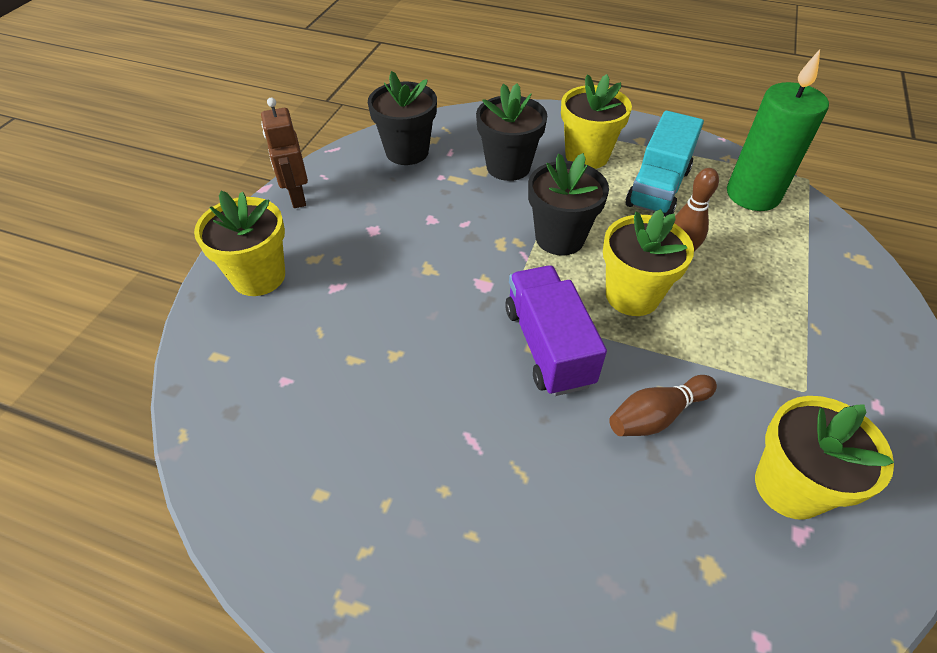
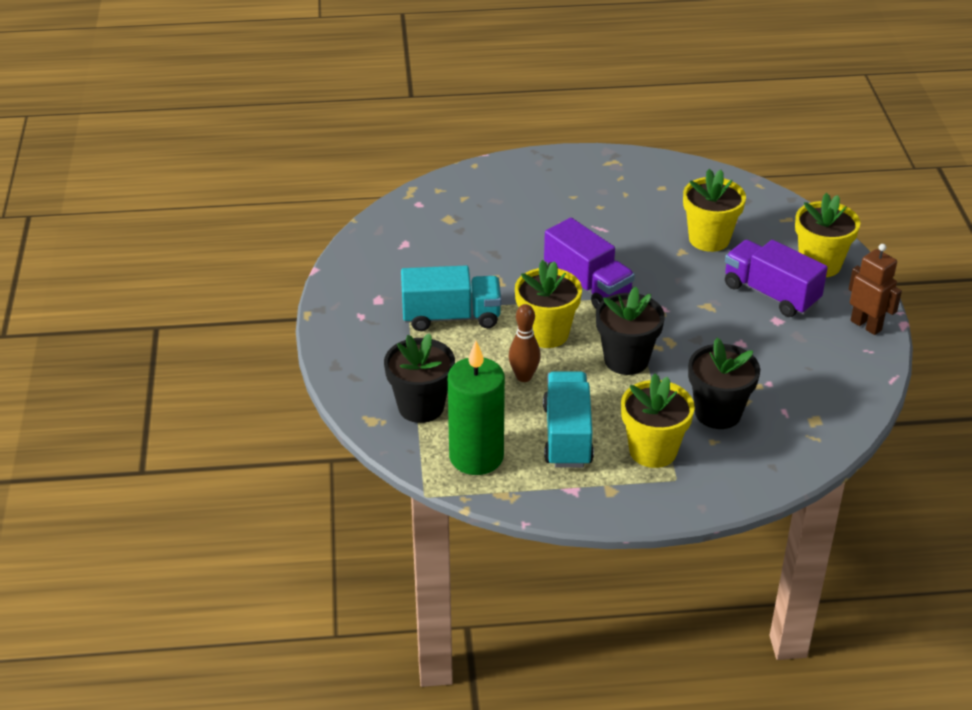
camera: 155 degrees right, 10 degrees down
black flower pot [368,71,437,165] -> black flower pot moved to [384,333,455,423]
brown bowling pin [609,375,717,436] -> none
yellow flower pot [755,396,894,520] -> yellow flower pot moved to [683,169,746,252]
none -> turquoise truck [401,265,502,331]
none -> purple truck [725,240,828,317]

